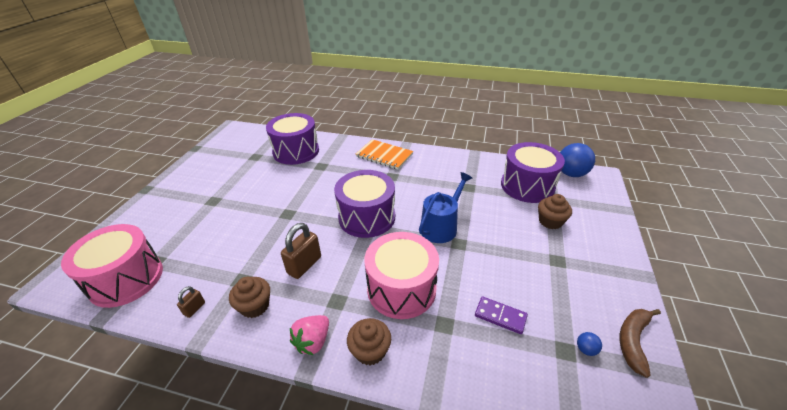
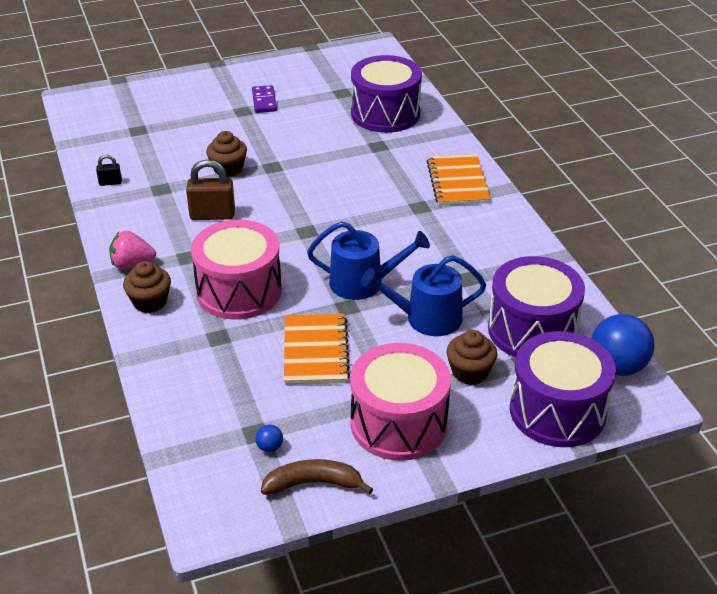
camera: 55 degrees right, 0 degrees up
pink drum [61,224,163,308] -> pink drum moved to [350,343,451,461]
brown padlock [177,286,205,318] -> black padlock [96,155,122,186]
brown cupcake [229,277,270,318] -> brown cupcake moved to [206,131,247,177]
purple drum [334,170,395,238] -> purple drum moved to [510,331,616,447]
purple domino [475,296,528,334] -> purple domino moved to [252,85,277,113]
none -> orange notebook [284,314,350,385]
none -> blue watering can [361,255,486,336]

